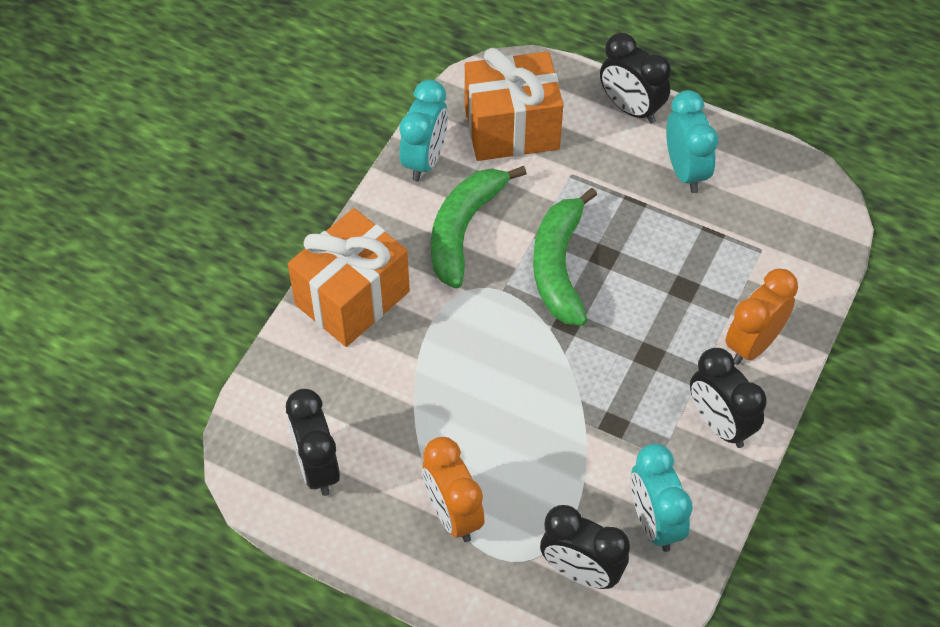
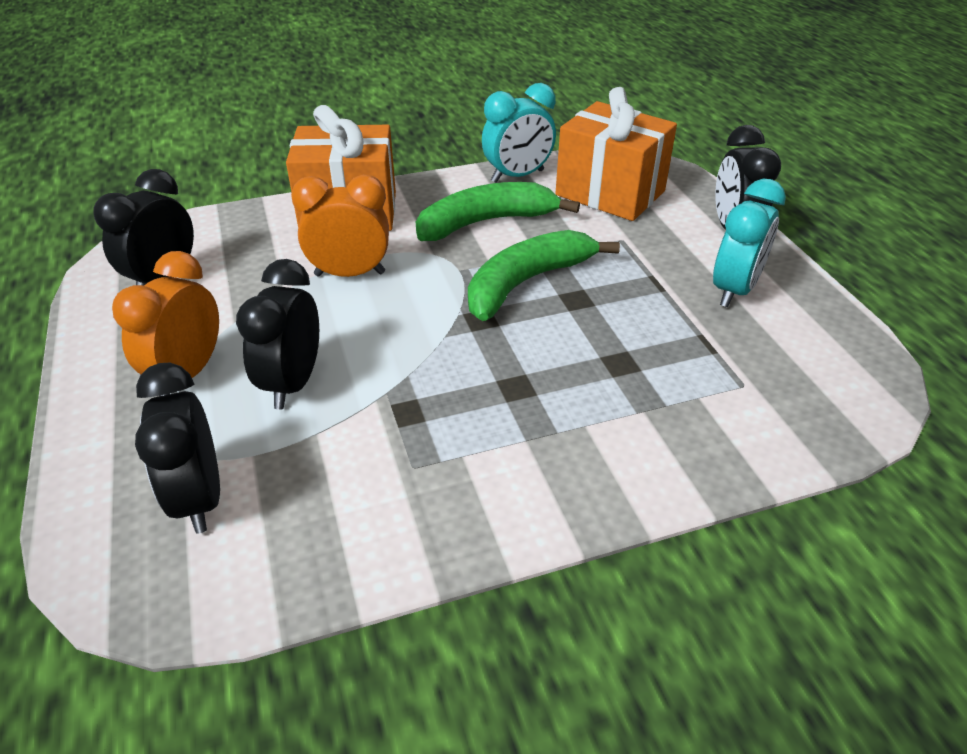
camera: 45 degrees right, 15 degrees down
turquoise clock [631,444,693,552] -> none
black clock [690,348,767,448] -> black clock moved to [236,259,319,410]
orange clock [725,269,798,365] -> orange clock moved to [291,175,389,277]

